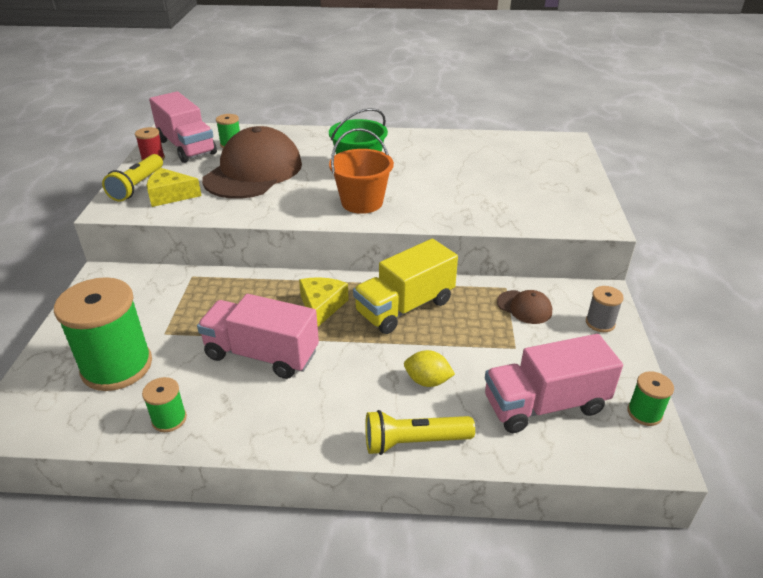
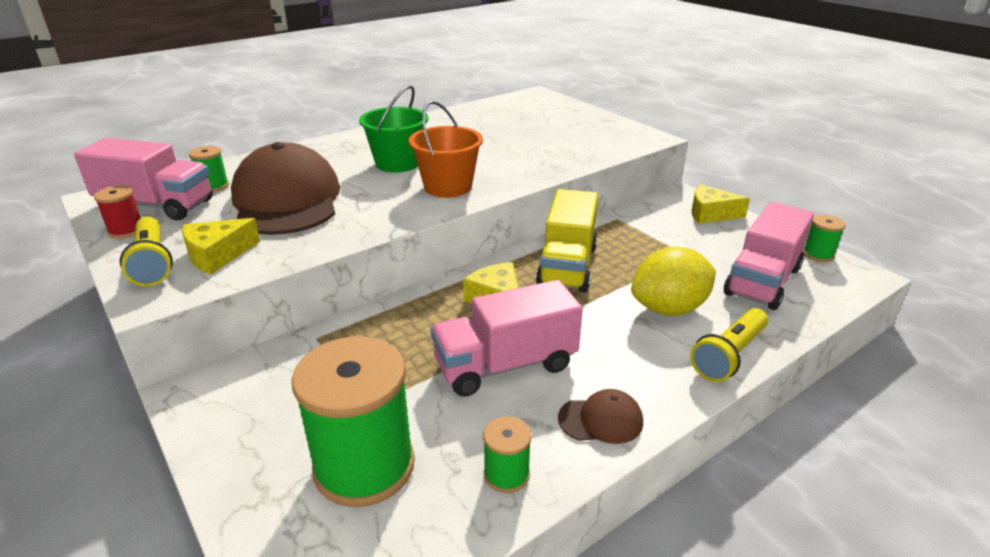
camera: 40 degrees left, 5 degrees down
yellow lemon [404,350,455,387] -> yellow lemon [631,247,716,316], size x1.77
brown cap [497,290,552,324] -> brown cap moved to [558,389,643,444]
grey spool [586,286,624,332] -> yellow cheese [692,184,750,224]

